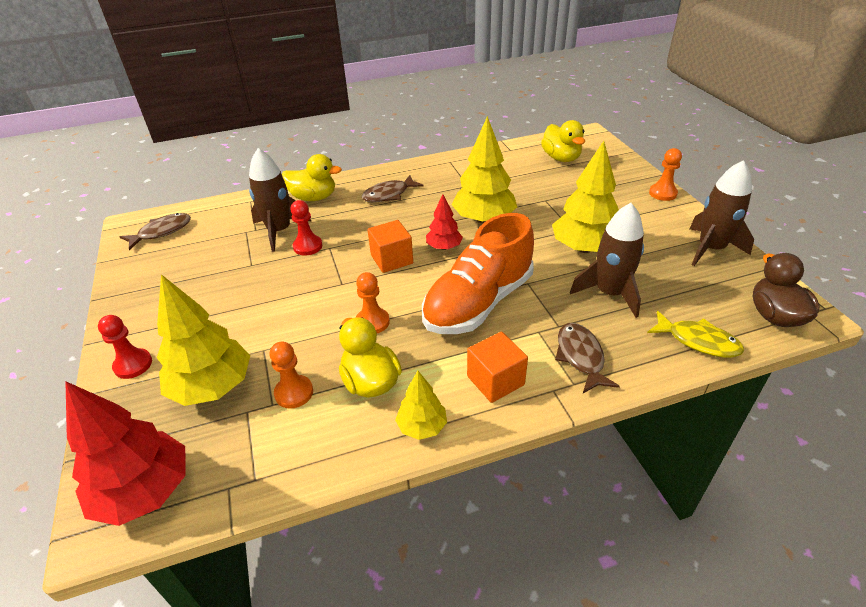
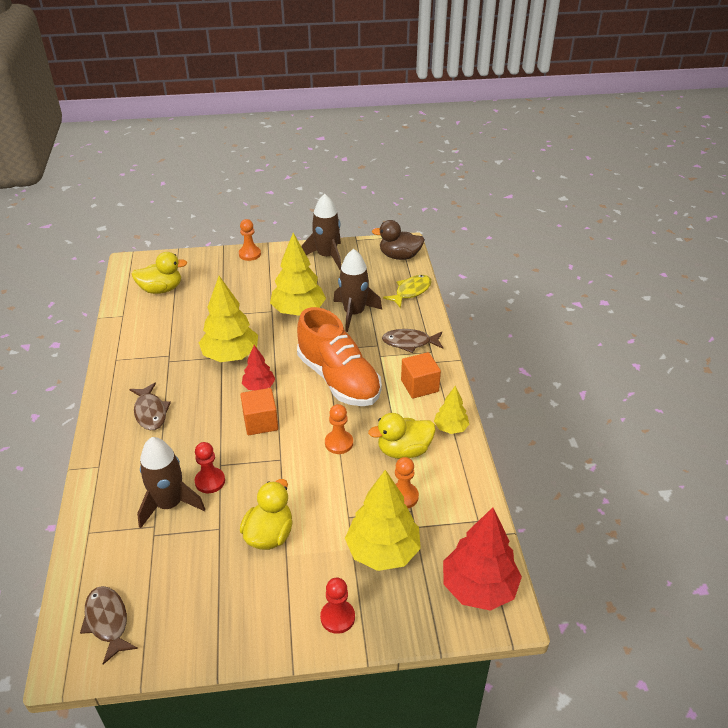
camera: 80 degrees left, 0 degrees up
yellow duck [282,154,342,201] -> yellow duck moved to [240,479,293,550]

